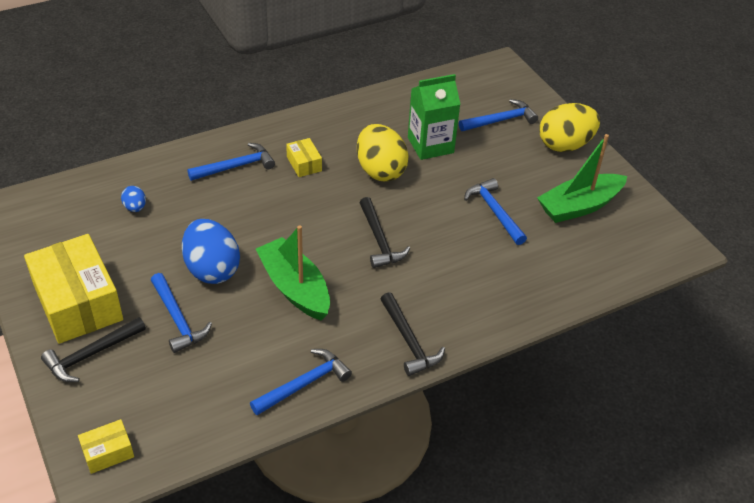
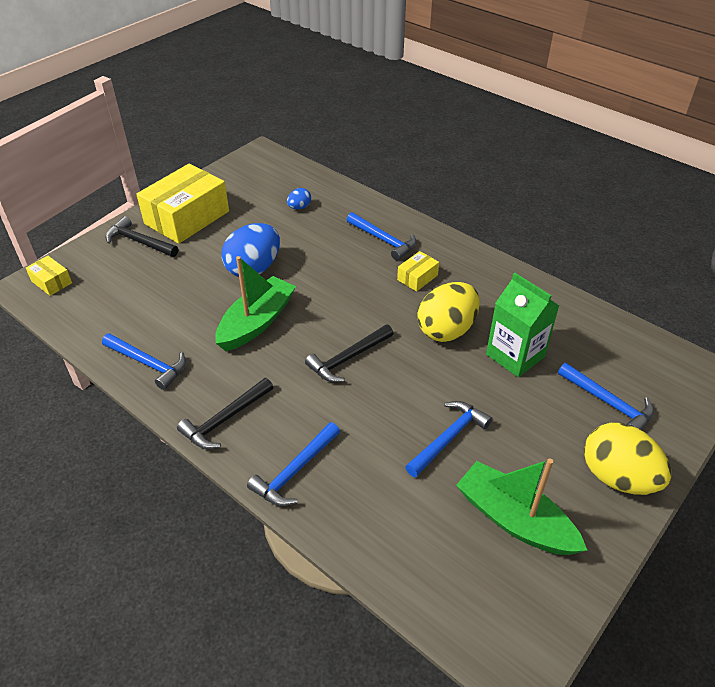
camera: 70 degrees right, 0 degrees up
blue hammer [151,273,212,353] -> blue hammer moved to [247,422,340,506]

